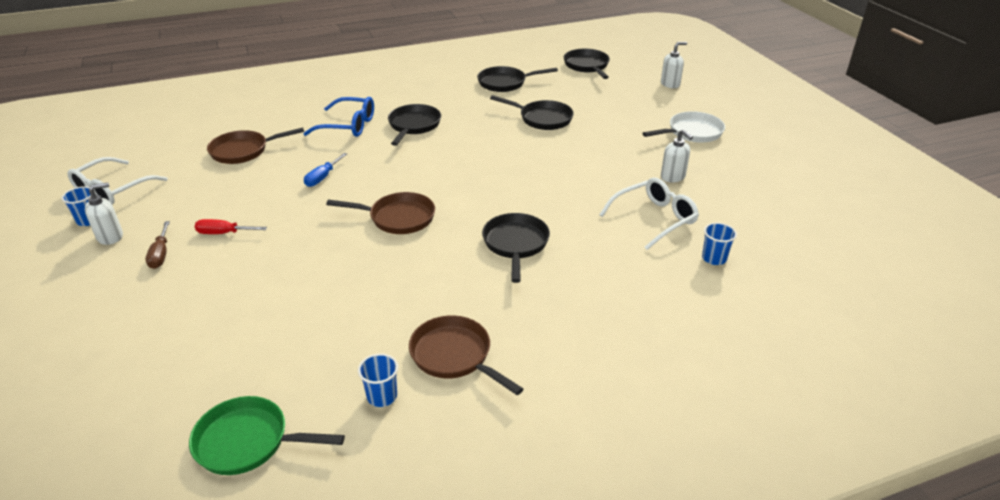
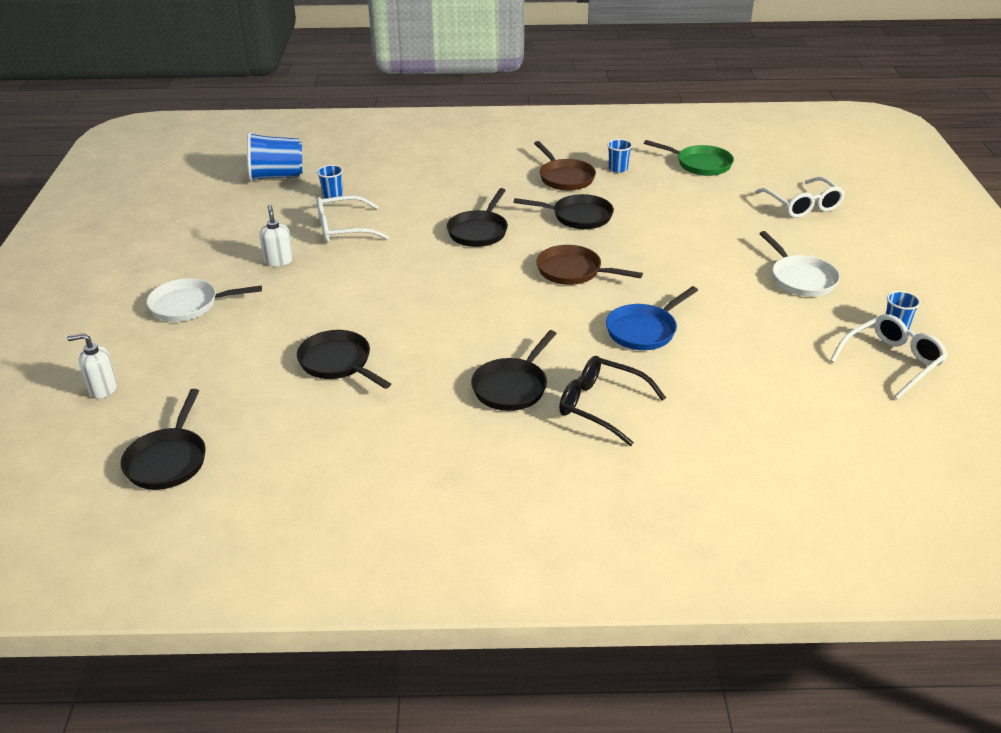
camera: 160 degrees left, 0 degrees up
white soap dispenser [85,182,123,245] -> none
brown screwdriver [146,221,170,269] -> white pan [759,231,840,297]
red screwdriver [195,219,267,234] -> none
brown pan [207,128,304,164] -> none
blue glasses [303,97,374,137] -> black glasses [559,356,666,446]
blue screwdriver [304,153,347,187] -> blue pan [606,286,698,350]
black pan [477,66,558,92] -> black pan moved to [513,194,614,229]
none -> blue cup [247,132,302,182]
none -> white glasses [755,177,845,218]

